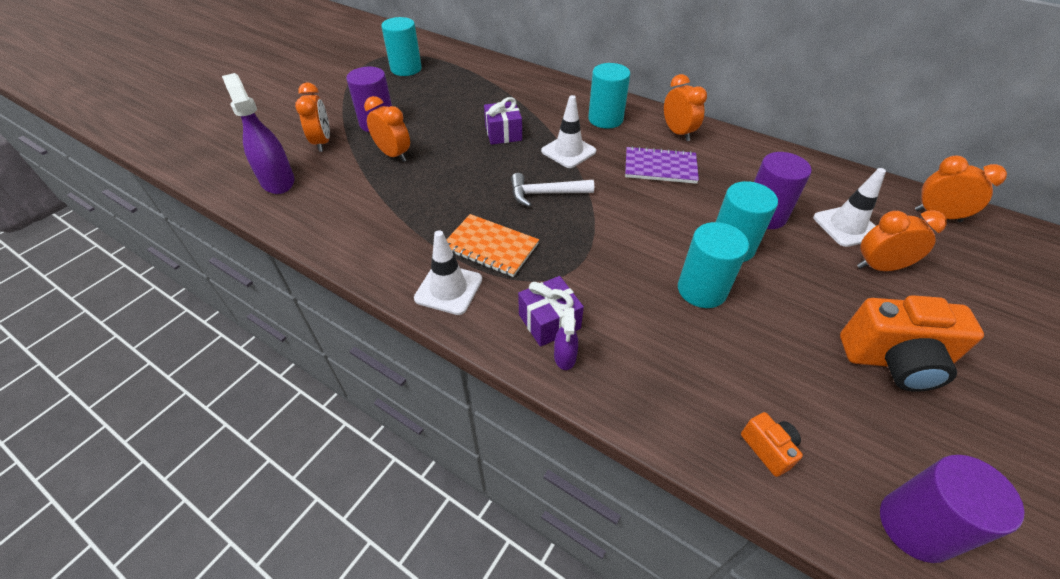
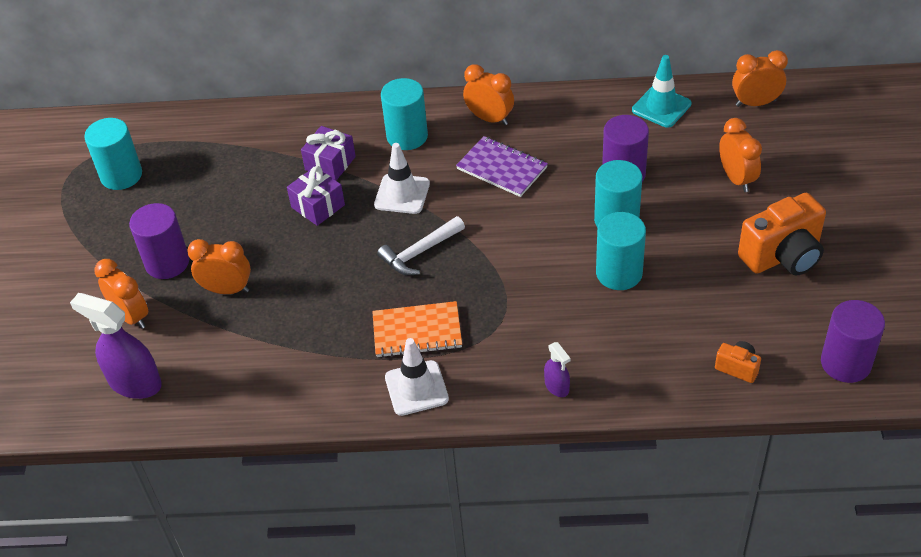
camera: 30 degrees left, 0 degrees up
purple gift [518,276,584,347] -> purple gift moved to [301,126,356,181]
purple notebook [625,146,699,184] -> purple notebook turned 60 degrees clockwise [456,136,548,197]
white traffic cone [813,168,886,247] -> none
orange clock [857,210,947,271] -> orange clock turned 105 degrees clockwise [719,118,762,192]
none -> turquoise traffic cone [632,55,691,128]

